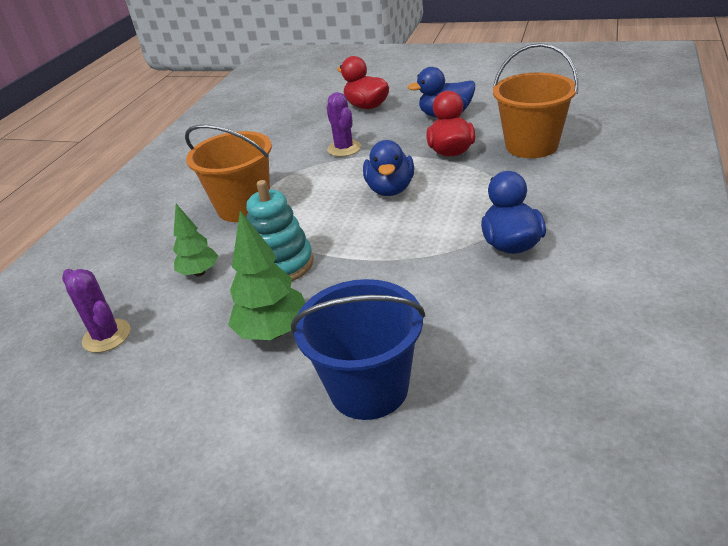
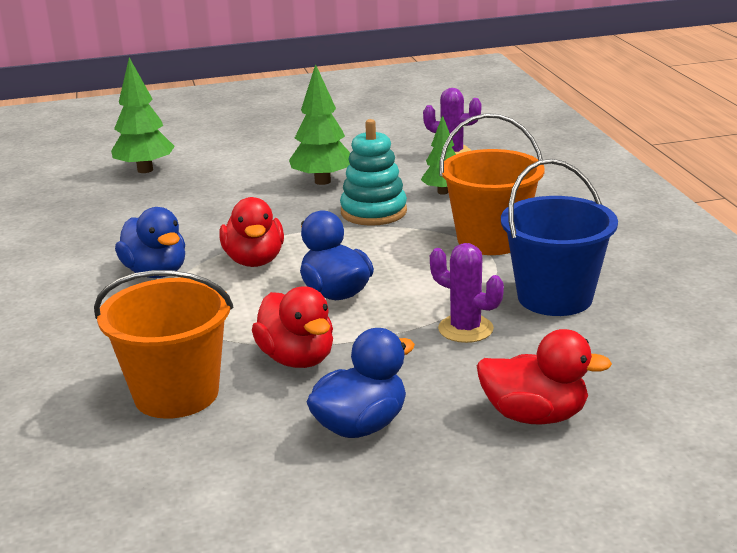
camera: 145 degrees right, 10 degrees down
blue bucket [291,279,425,420] -> blue bucket moved to [501,159,618,316]
none -> green tree [111,57,175,173]
none -> red duck [219,197,284,267]

